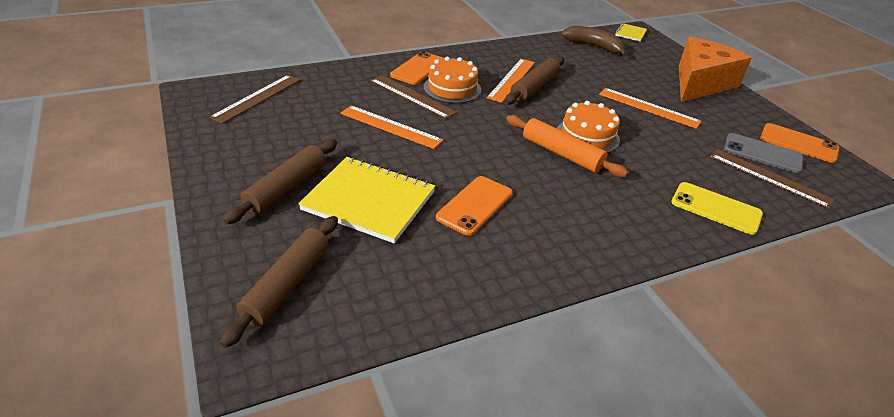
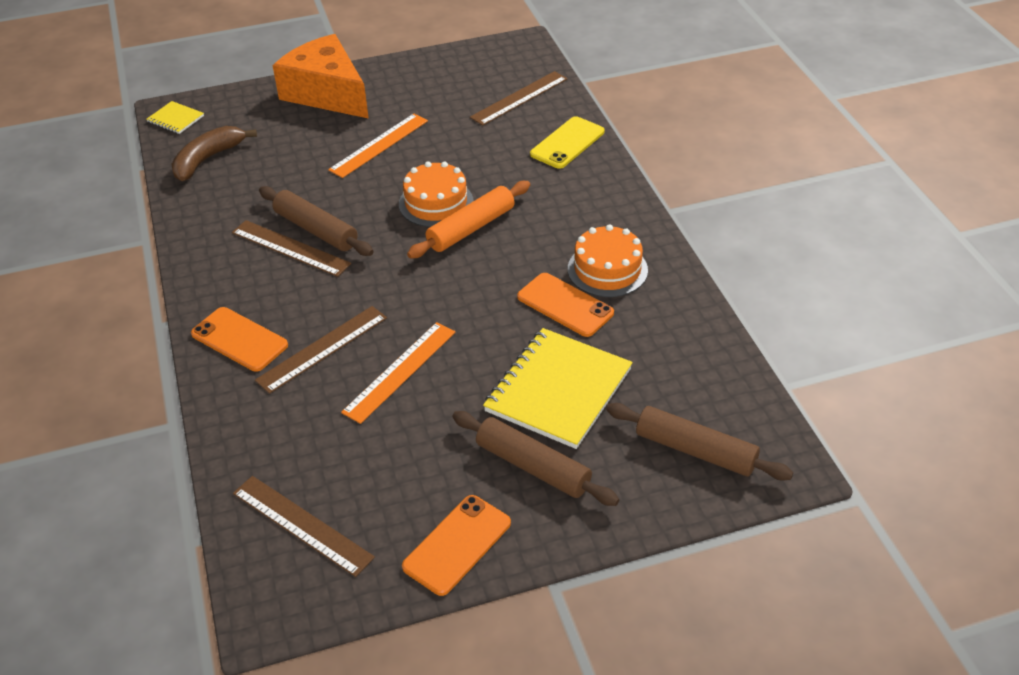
camera: 80 degrees left, 5 degrees up
orange cake [424,57,481,103] -> orange cake moved to [568,224,648,297]
orange ruler [487,59,535,103] -> brown ruler [232,220,351,277]
grey phone [724,133,803,173] -> none
orange phone [760,123,839,163] -> orange phone moved to [402,495,511,596]

